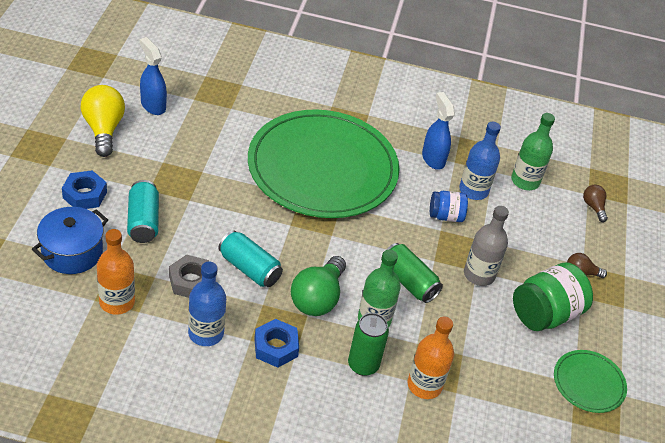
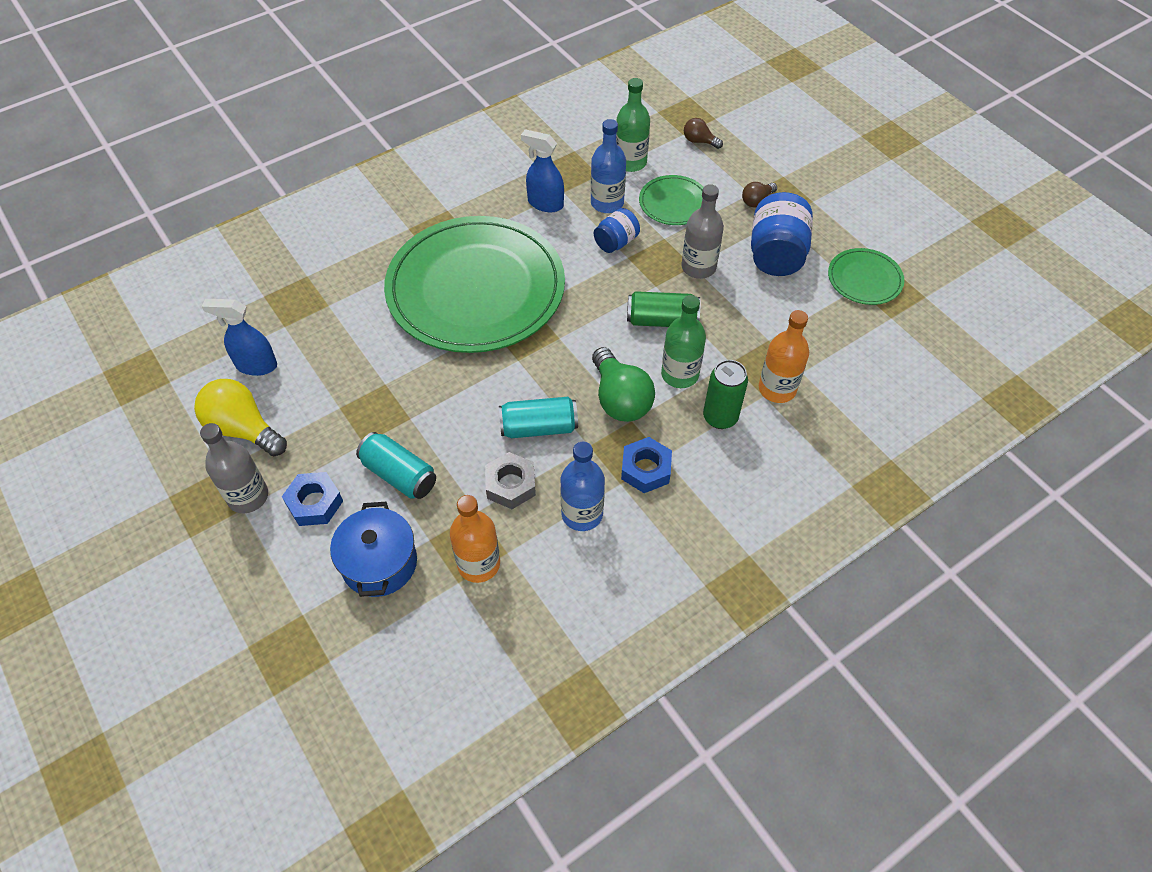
camera: 40 degrees left, 10 degrees up
green jar [513,262,593,331] -> blue jar [751,192,813,276]
none -> grey bottle [200,423,268,513]
none -> green plate [639,175,703,225]

